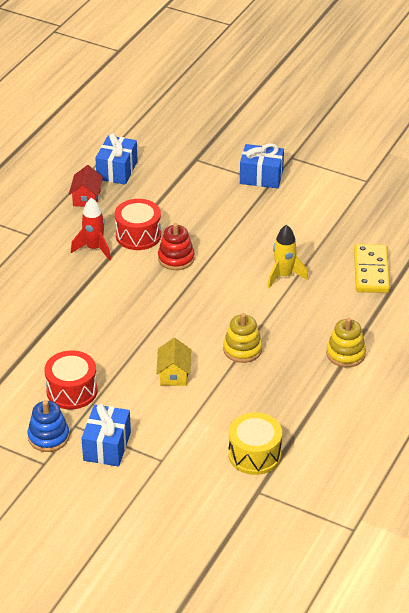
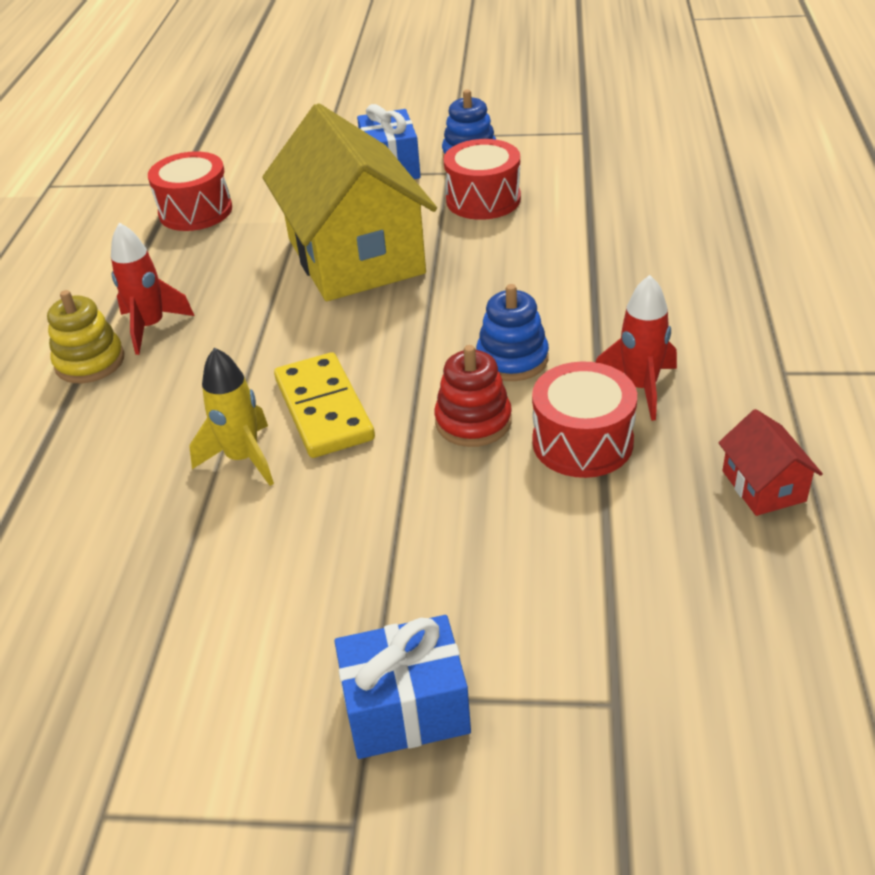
camera: 160 degrees right, 0 degrees up
blue gift [95,133,138,185] -> none
yellow house [156,338,191,386] -> yellow house [262,103,437,301], size x2.48
yellow stacking toy [223,313,262,363] -> none
yellow drum [228,412,282,475] -> red drum [148,151,232,231]
yellow domino [354,244,390,293] -> yellow domino moved to [274,352,375,458]
none -> red rocket [111,223,195,355]
none -> blue stacking toy [476,284,549,381]

